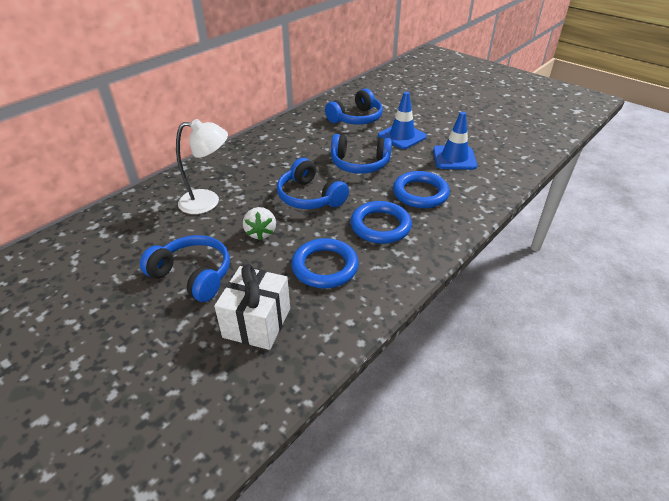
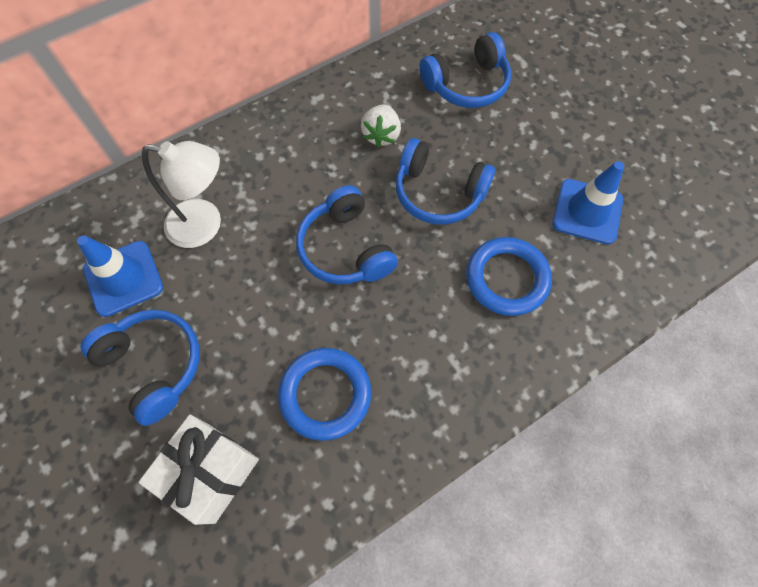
camera: 15 degrees right, 25 degrees up
white strawberry [243,207,276,241] -> white strawberry moved to [361,104,401,148]
blue ring [351,201,412,244] -> none
blue traffic cone [378,92,427,149] -> blue traffic cone moved to [77,235,163,317]

